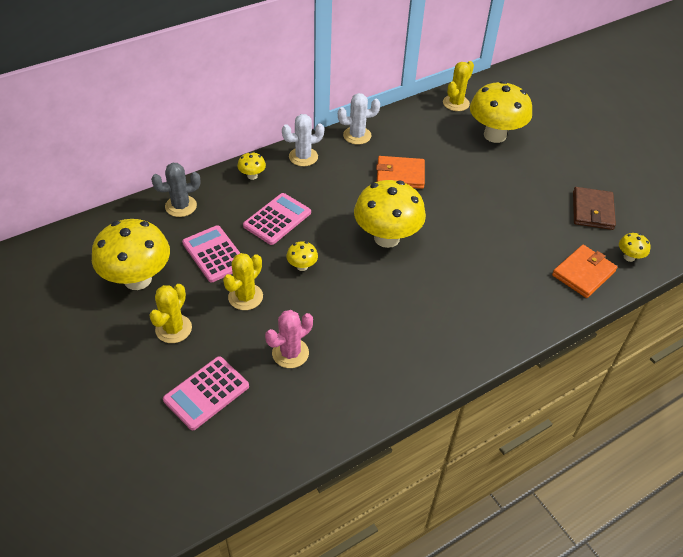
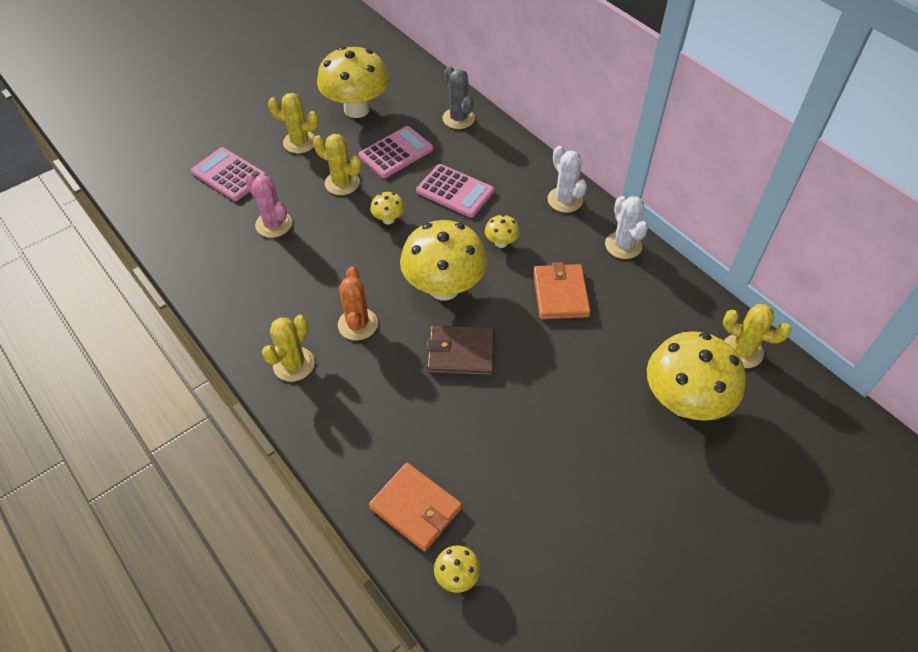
camera: 85 degrees right, 5 degrees up
yellow mushroom [237,152,266,180] -> yellow mushroom moved to [485,215,520,248]
brown wallet [573,187,616,230] -> brown wallet moved to [427,325,495,376]
none -> yellow cactus [262,315,315,382]
none -> orange cactus [338,267,378,340]

